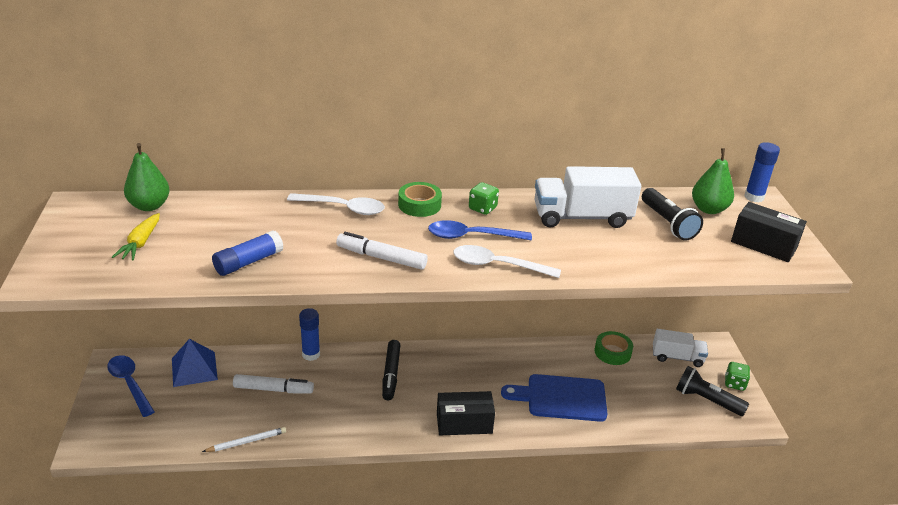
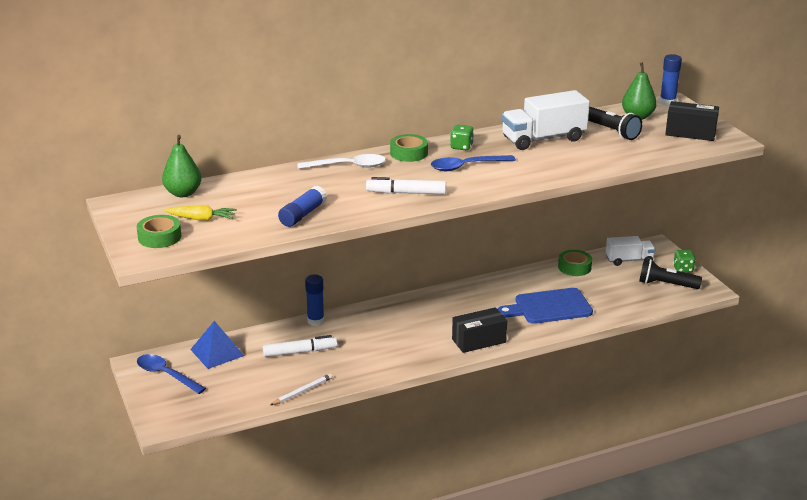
camera: 15 degrees left, 5 degrees down
yellow carrot [112,213,160,261] -> yellow carrot turned 75 degrees counterclockwise [164,205,237,221]
black marker [382,340,400,400] -> none
white spoon [453,245,561,278] -> none
none -> green tape [137,215,181,248]

